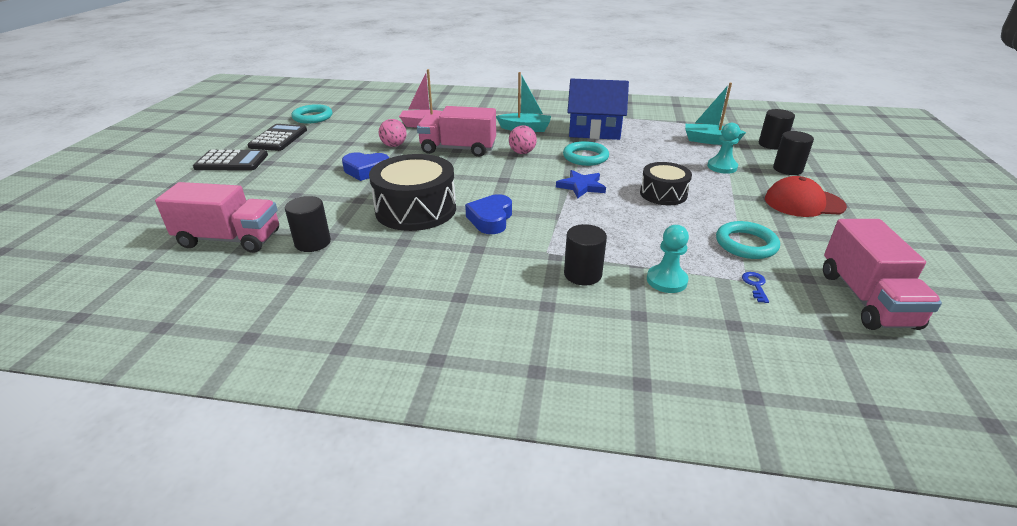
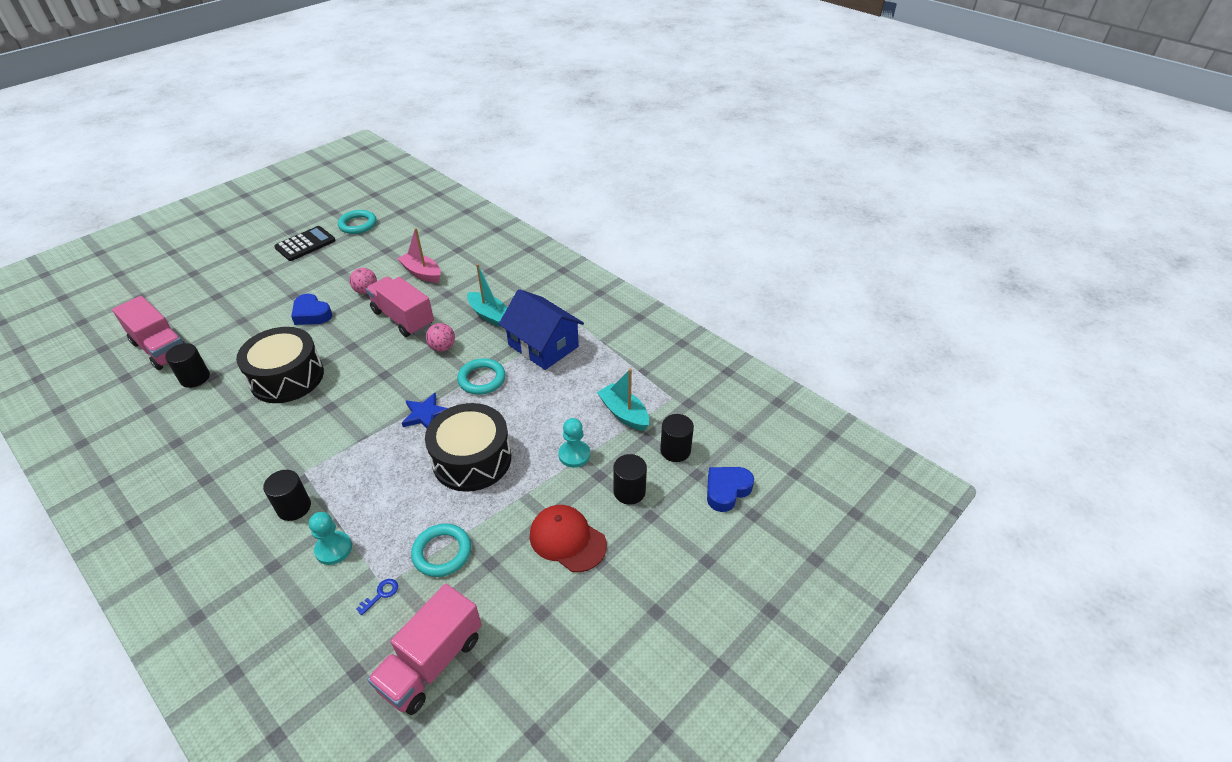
camera: 35 degrees right, 10 degrees up
black calculator [193,150,268,170] -> none
blue heart [465,194,512,234] -> blue heart moved to [707,467,754,512]
black drum [640,162,692,205] -> black drum [425,403,511,492], size x1.65

